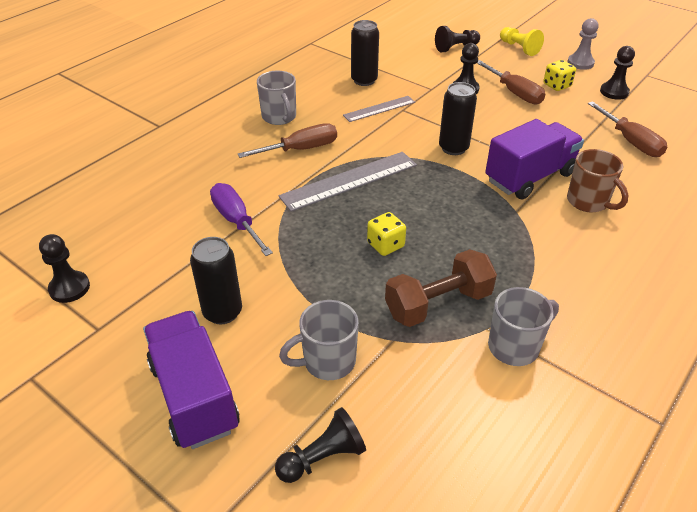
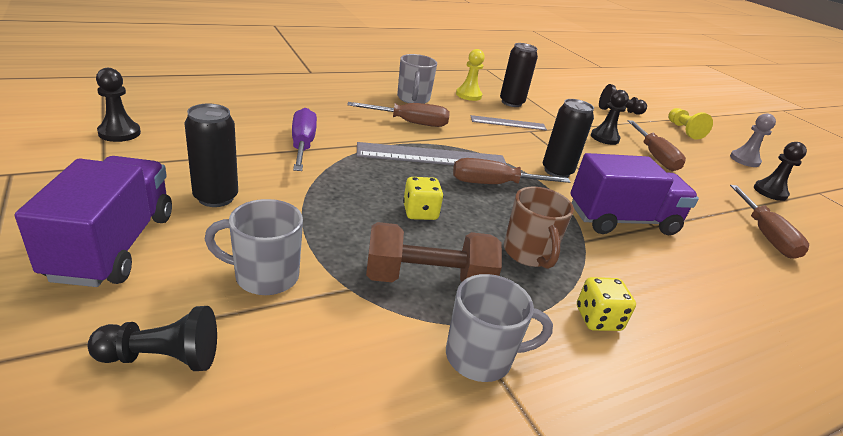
camera: 20 degrees right, 10 degrees down
yellow dice [543,60,576,91] -> yellow dice moved to [577,277,636,331]
brown mug [567,149,628,212] -> brown mug moved to [504,187,574,269]
none -> brown screwdriver [453,158,570,184]
none -> yellow pawn [456,49,485,101]

